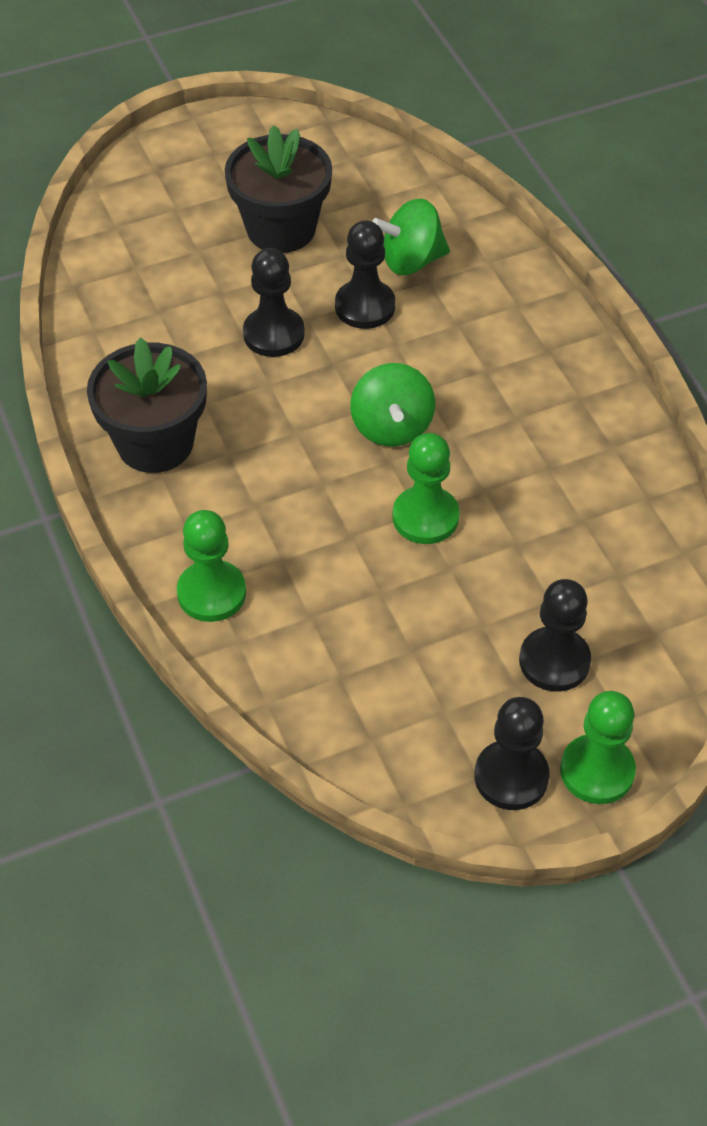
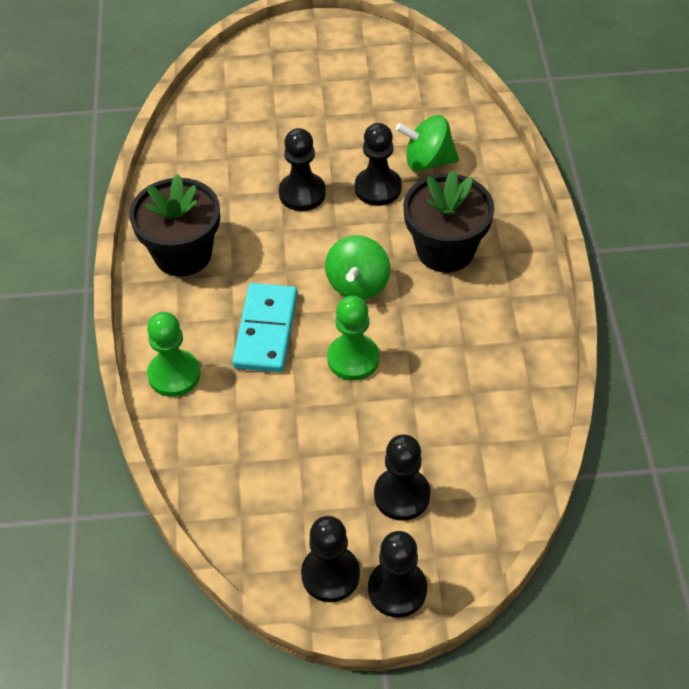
camera: 20 degrees right, 0 degrees up
black flower pot [225,125,332,253] -> black flower pot moved to [403,170,494,273]
green pawn [560,691,636,804] -> black pawn [368,531,427,617]
none -> turquoise domino [232,283,298,372]

